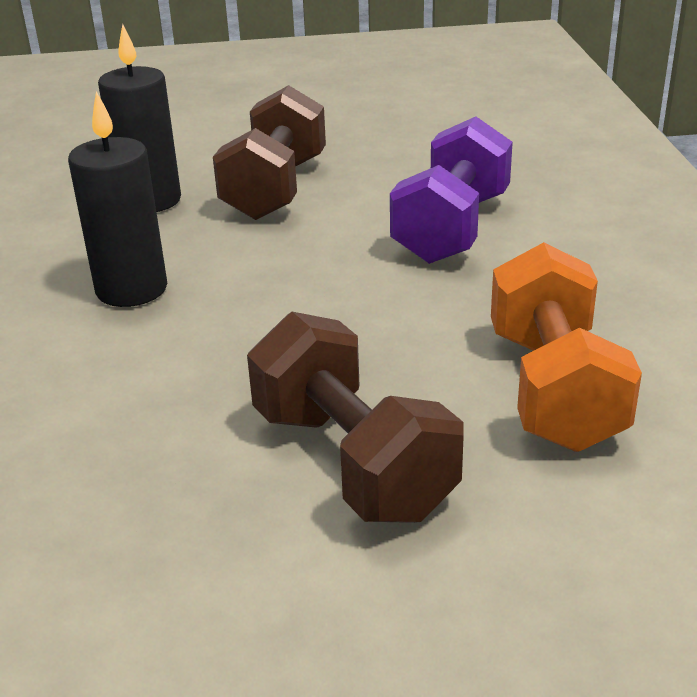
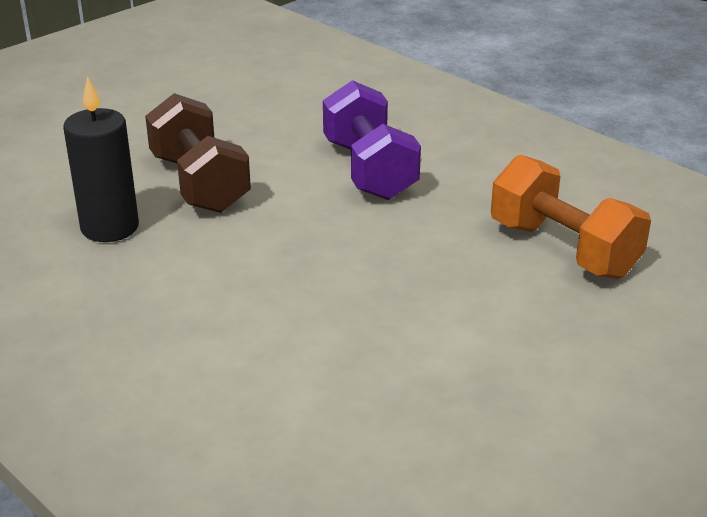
camera: 40 degrees left, 0 degrees up
black candle [68,91,167,307] -> none
brown dumbbell [247,312,464,523] -> none

